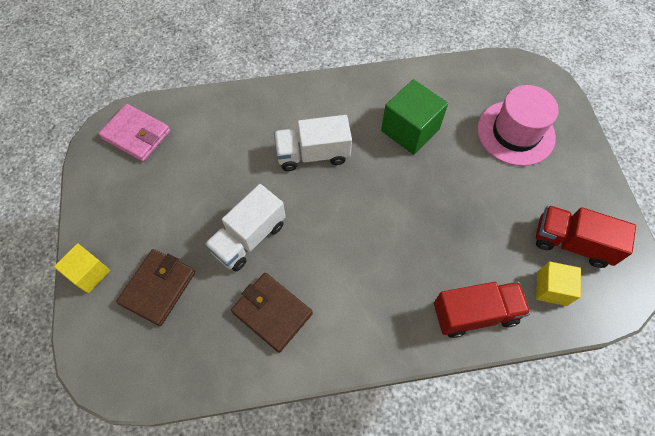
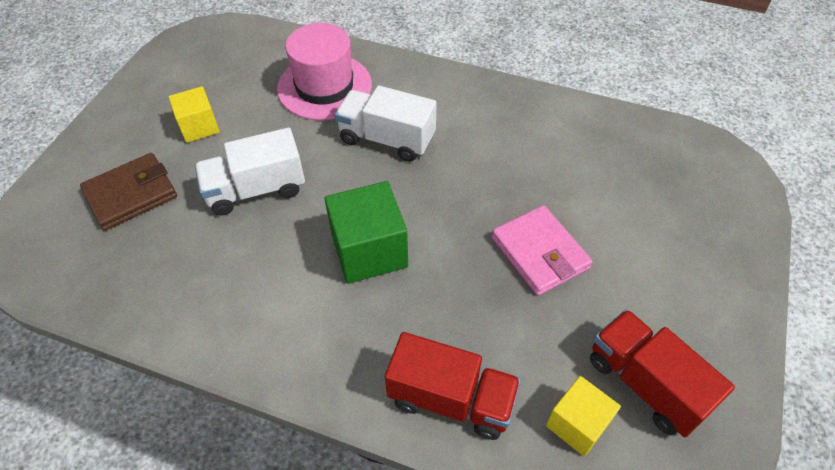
camera: 30 degrees right, 10 degrees down
yellow cube [54,243,110,293] -> yellow cube moved to [169,86,220,143]
pink wallet [98,104,170,162] -> pink wallet moved to [492,205,593,296]
brown wallet [231,273,313,353] -> none
green cube [381,79,448,155] -> green cube moved to [325,181,408,284]
pink hat [477,85,559,166] -> pink hat moved to [277,23,372,120]

